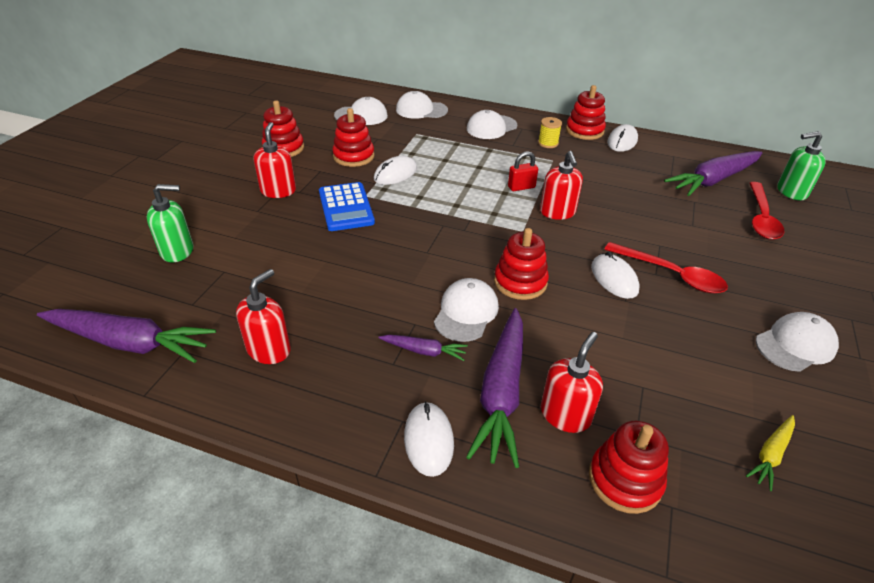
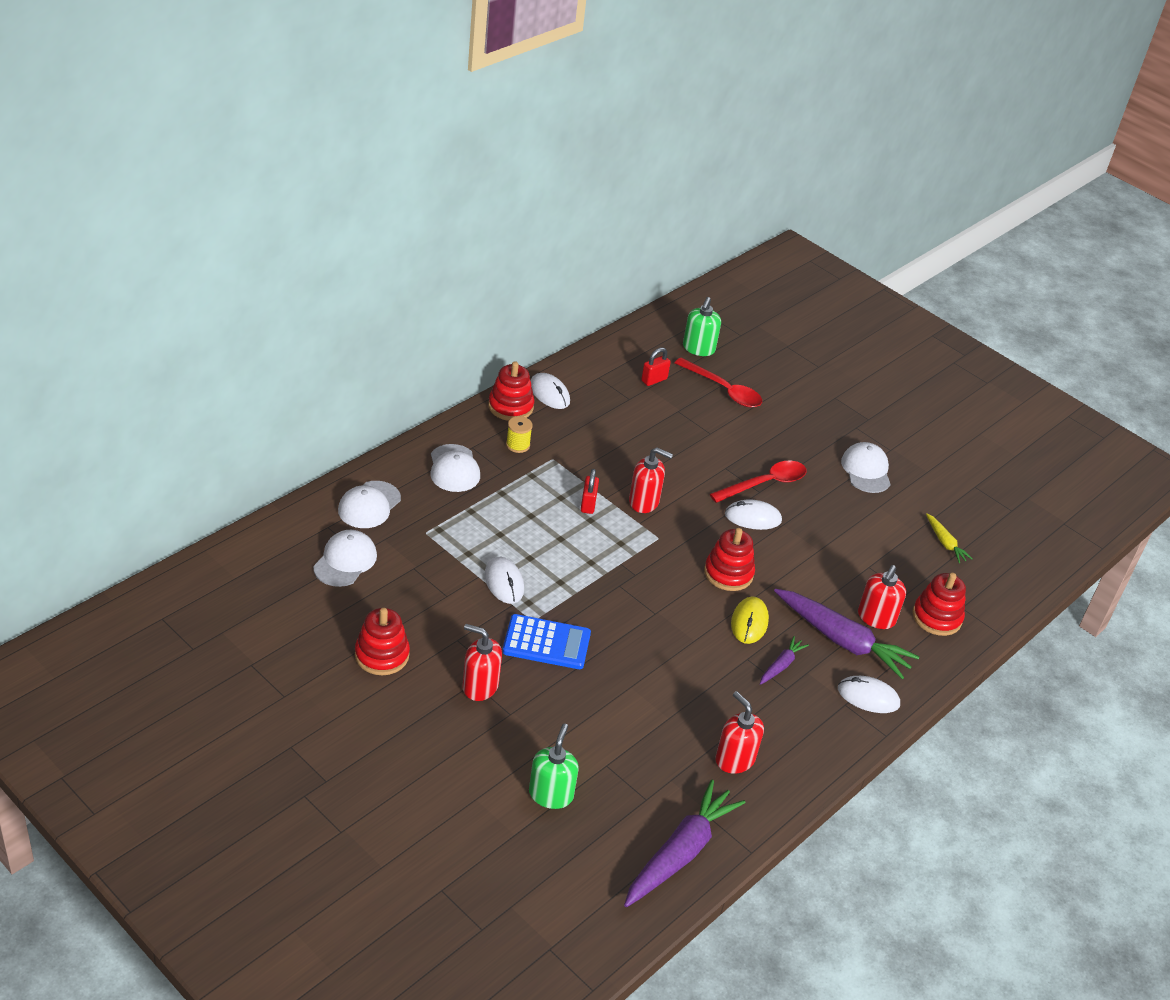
camera: 70 degrees left, 0 degrees up
red stacking toy [332,108,374,167] -> none
white cap [434,278,499,342] -> yellow mouse [731,597,769,644]
red soap dispenser [541,332,603,433] -> red soap dispenser turned 120 degrees counterclockwise [858,565,906,629]
purple carrot [664,151,762,196] -> red padlock [641,347,671,386]

